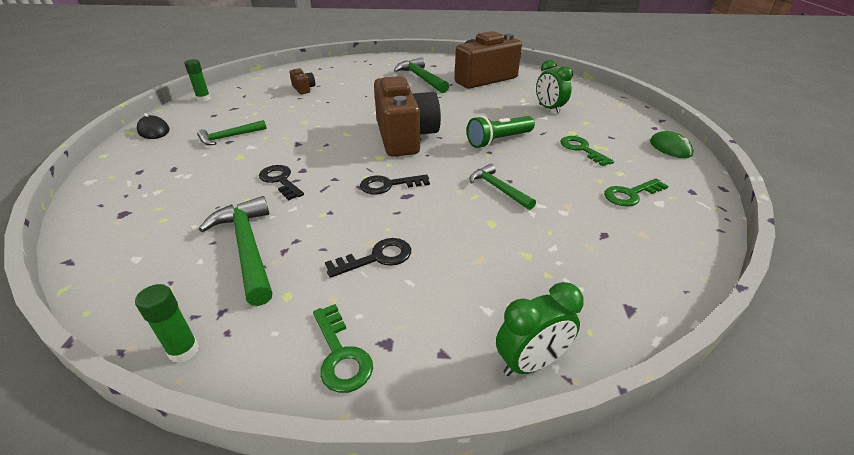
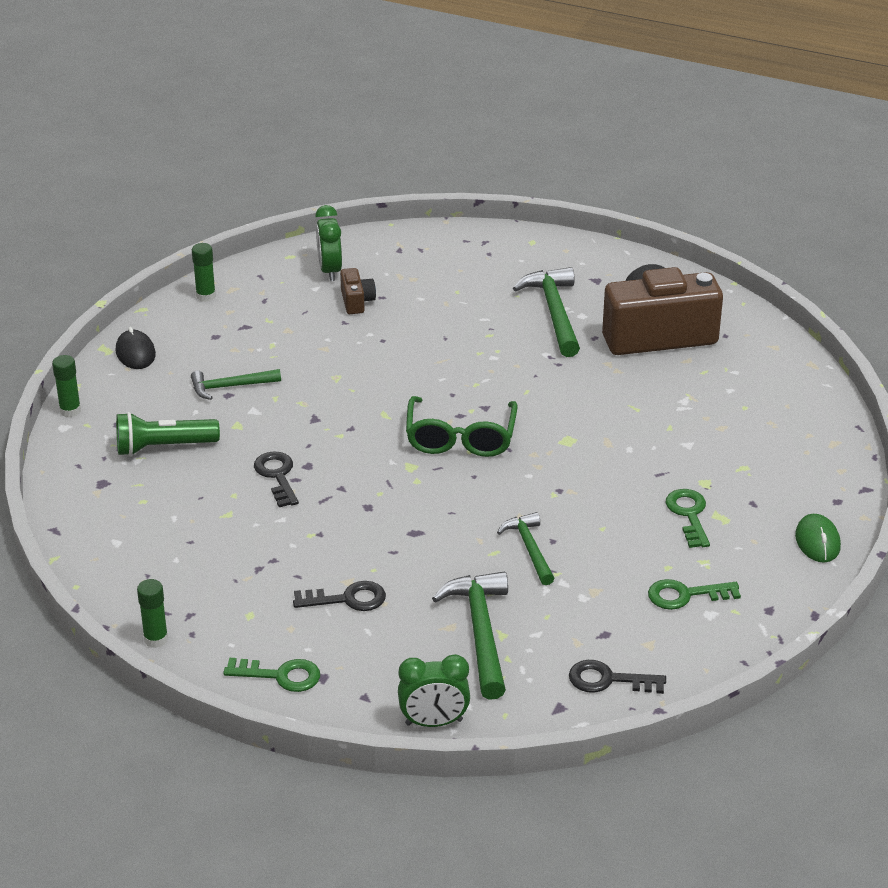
camera: 20 degrees right, 0 degrees up
green hammer [199,196,272,306] -> green hammer moved to [432,572,508,700]
green key [313,304,373,393] -> green key turned 75 degrees counterclockwise [223,658,320,692]
black key [360,174,430,195] -> black key moved to [569,660,666,694]
brown camera [374,76,441,157] -> green glasses [406,396,518,457]
green flashlight [467,116,535,148] -> green flashlight moved to [116,412,220,456]
green clock [536,60,573,114] -> green clock moved to [315,205,342,281]
none -> green glue stick [52,355,81,417]

